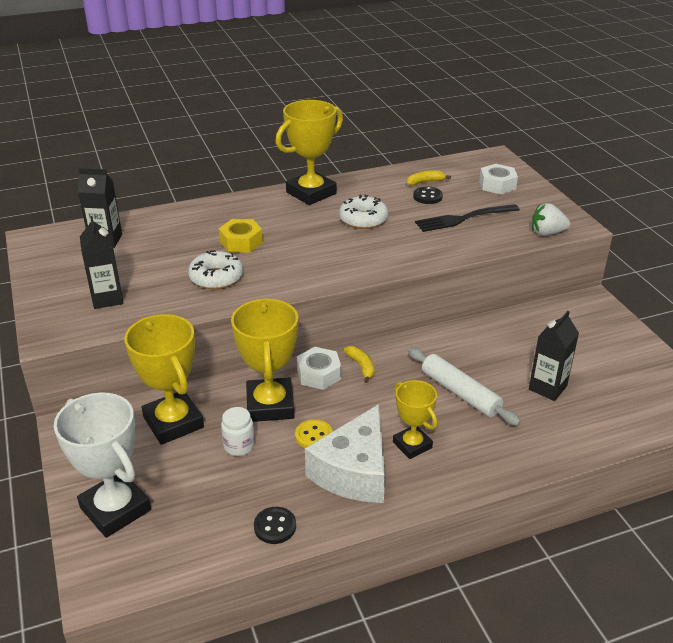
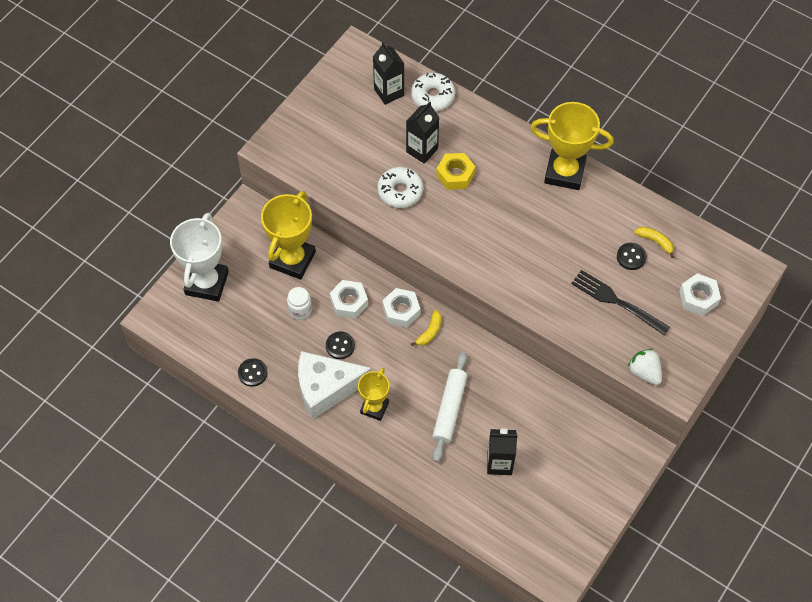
camera: 55 degrees right, 25 degrees up
black carton [80,216,123,309] -> black carton moved to [406,102,439,164]
yellow trophy [231,298,298,422] -> white nut [330,280,368,319]
yellow button [295,419,333,448] -> black button [326,331,355,359]
white donut [339,194,388,229] -> white donut moved to [411,73,455,111]

